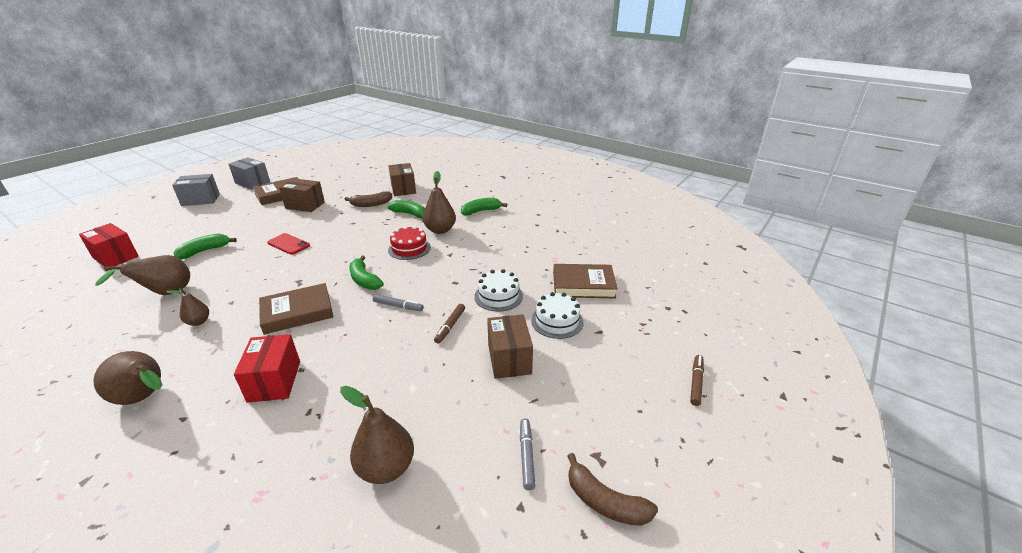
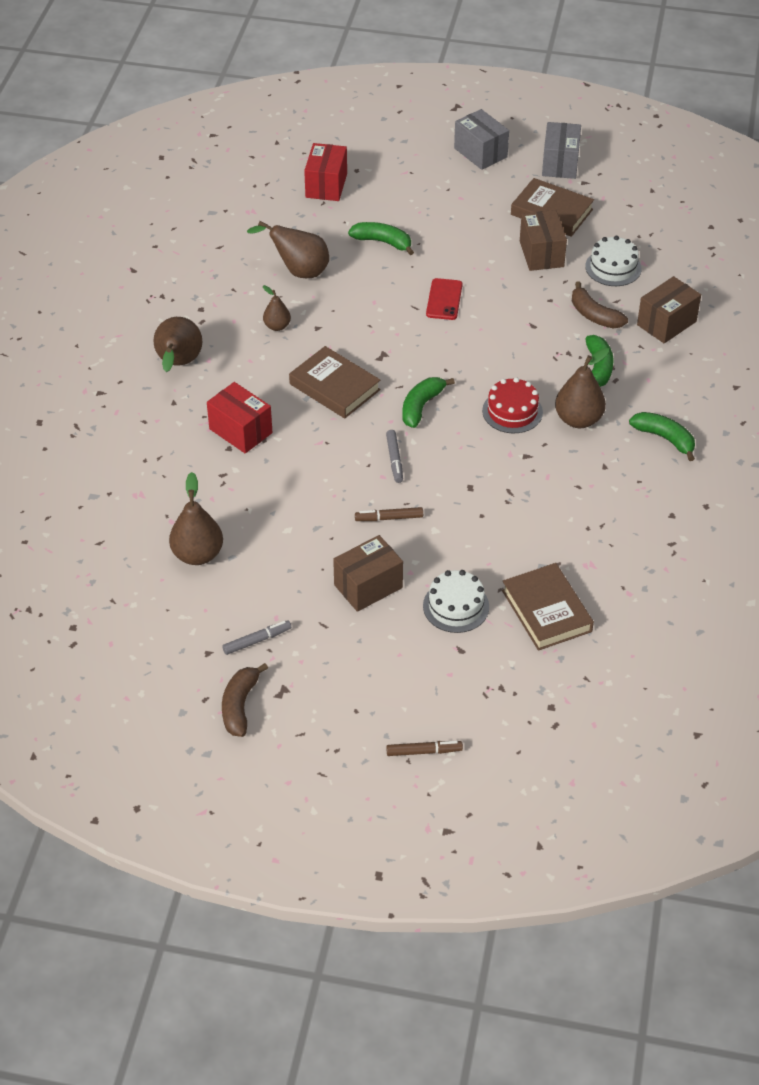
camera: 65 degrees right, 15 degrees up
red box [234,334,300,403] -> red box turned 75 degrees clockwise [207,382,272,453]
white cake [474,269,523,312] -> white cake moved to [585,236,642,286]

